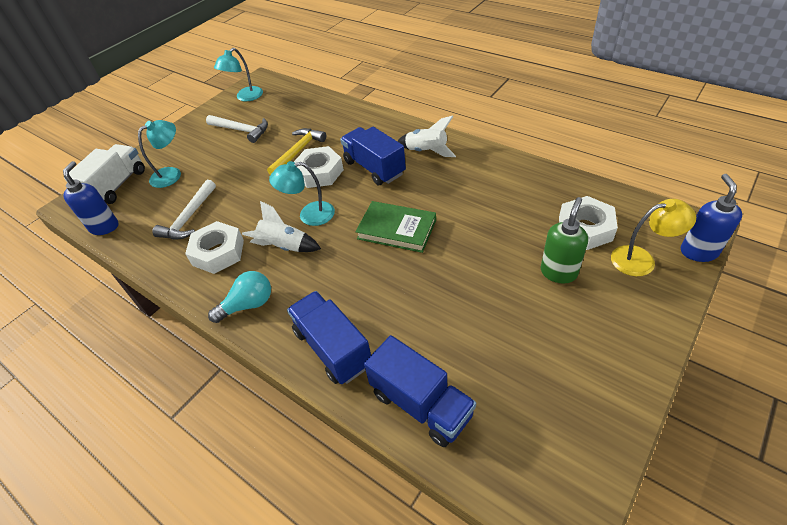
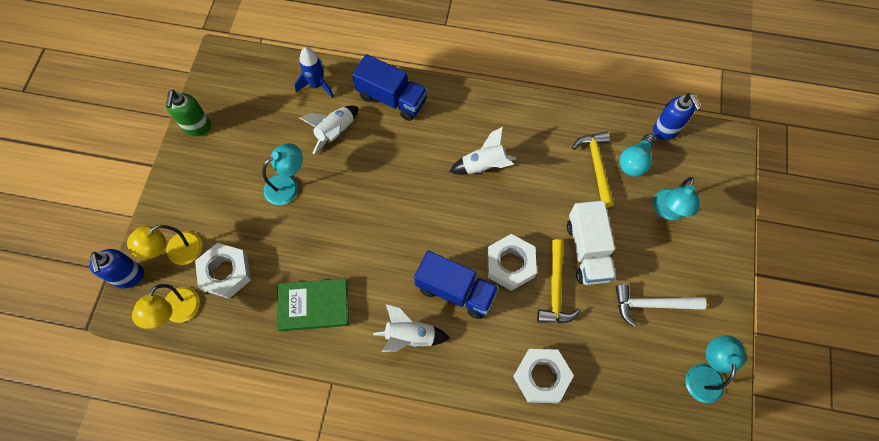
camera: 150 degrees right, 20 degrees up
white truck [64,144,145,204] -> white truck moved to [567,200,616,285]
white hammer [152,180,216,239] -> yellow hammer [572,132,614,208]
white nut [185,221,244,274] -> white nut moved to [513,349,574,403]
turquoise light bulb [208,271,271,323] -> turquoise light bulb moved to [619,134,655,177]
turquoise lamp [269,161,335,226] -> turquoise lamp moved to [262,143,303,205]
green book [355,201,436,253] -> green book moved to [277,278,349,331]
blue truck [364,335,476,447] -> blue rocket [294,47,334,98]
green soap dispenser [540,197,588,283] -> green soap dispenser moved to [166,90,211,136]
none -> yellow lamp [132,284,200,329]
none -> white rocket [300,105,358,154]

